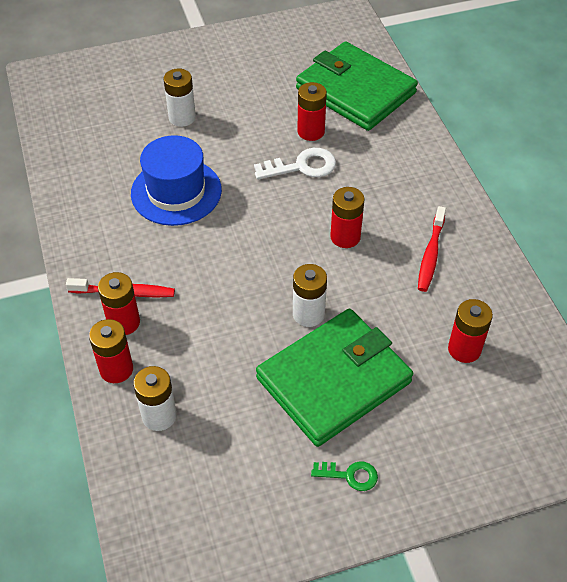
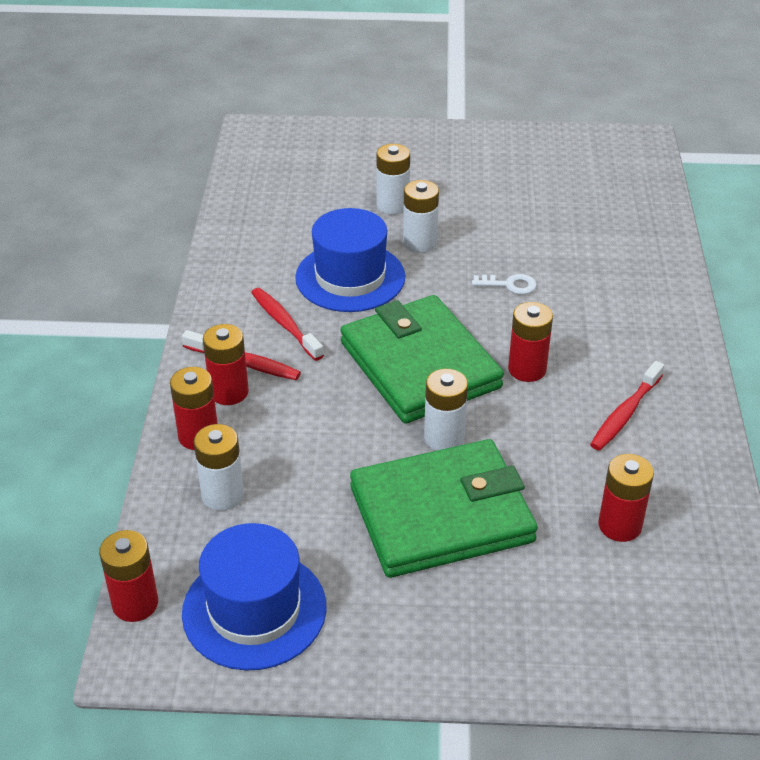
camera: 20 degrees right, 10 degrees down
white key [254,148,336,180] -> white key [472,274,537,295], size x0.62
green wallet [296,41,418,131] -> green wallet moved to [341,295,504,424]
red battery [297,82,327,141] -> red battery moved to [99,530,158,622]
green key [311,461,378,491] -> none
none -> blue hat [182,523,327,671]
none -> red toothbrush [251,288,324,361]
none -> white battery [403,180,439,253]

